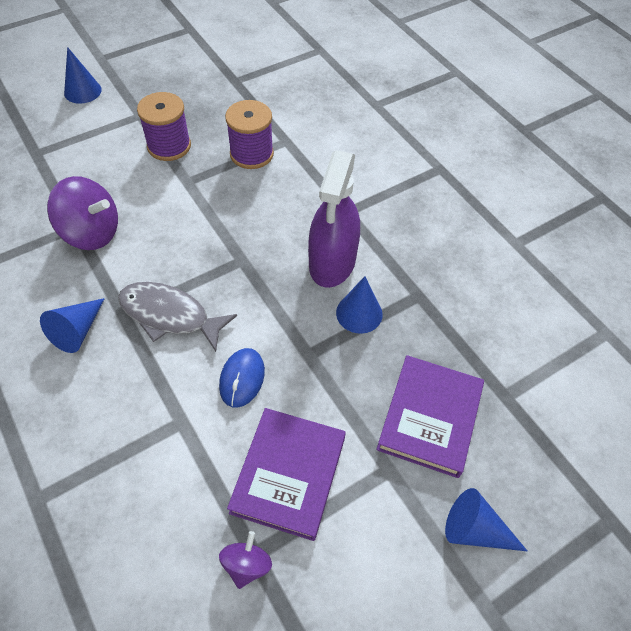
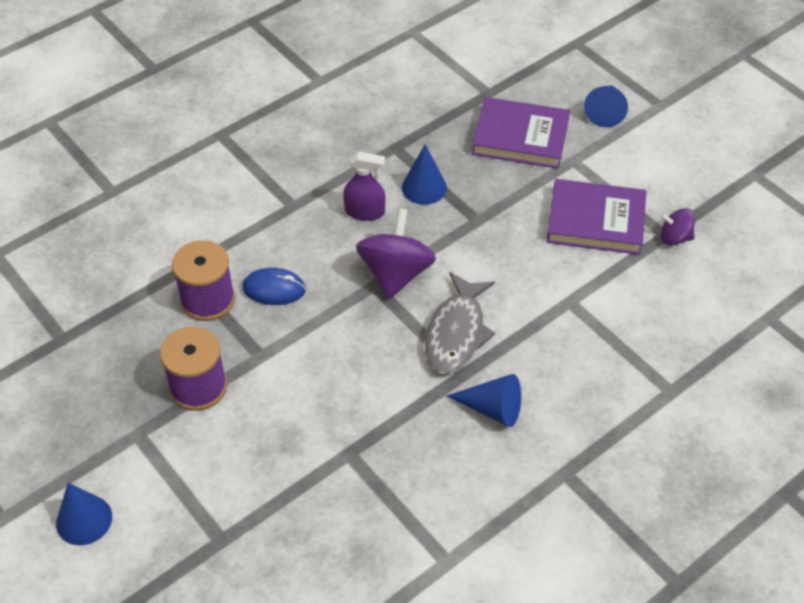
camera: 95 degrees left, 5 degrees down
purple spinning top [47,176,118,250] -> purple spinning top moved to [356,208,436,300]
blue mouse [219,348,265,408] -> blue mouse moved to [243,268,306,305]
purple spray bottle [308,150,360,288] -> purple spray bottle [343,152,385,221], size x0.56

